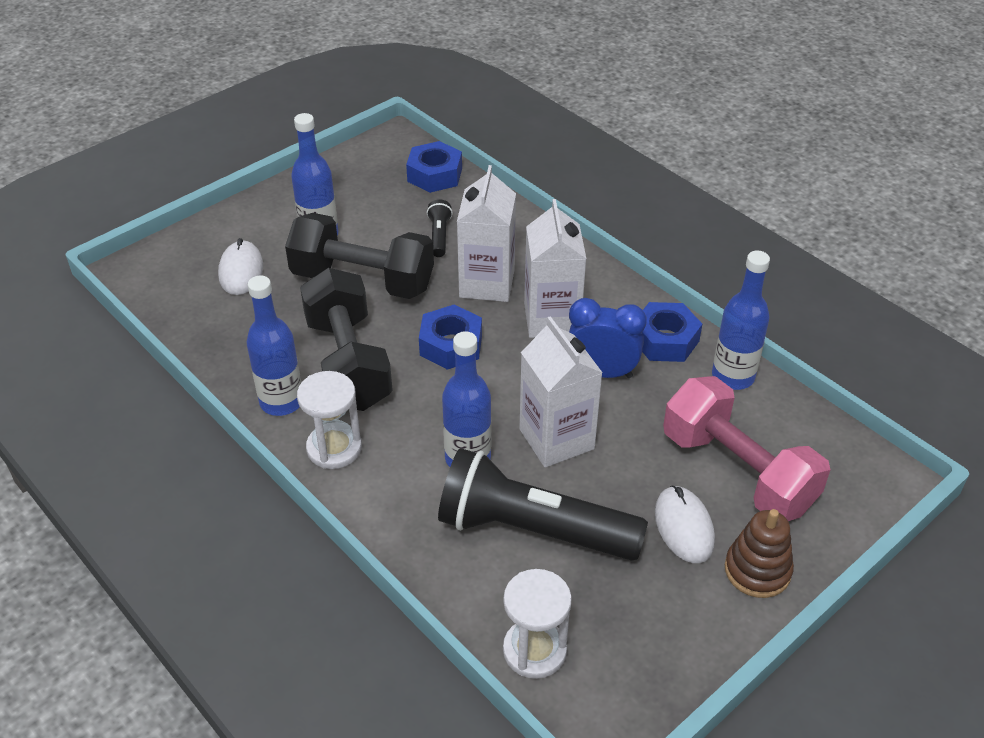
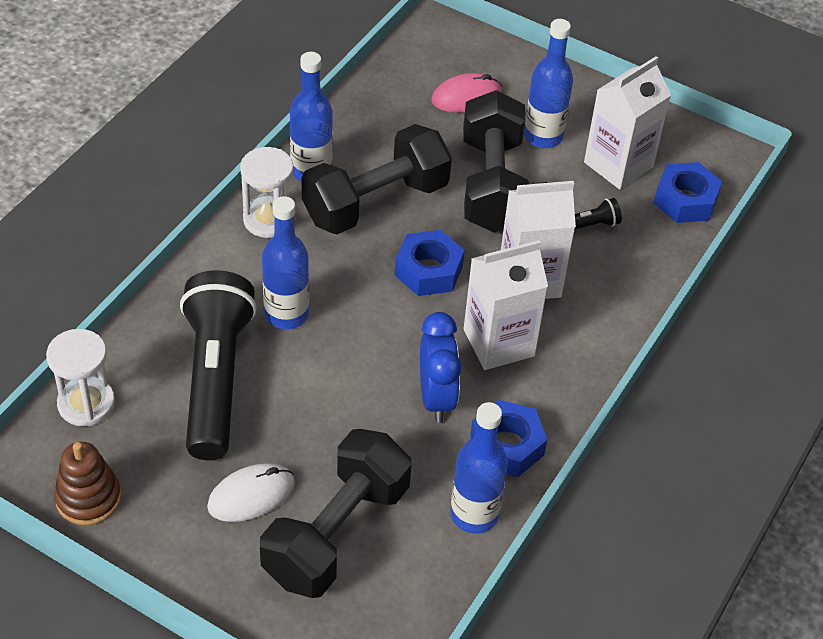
camera: 70 degrees right, 5 degrees up
white mouse [218,238,263,295] -> pink mouse [431,73,502,113]
white carton [519,316,603,468] -> white carton moved to [584,56,671,190]
pink dumbbell [663,376,830,521] -> black dumbbell [260,429,412,598]
brown stacking toy [725,509,794,598] -> brown stacking toy moved to [54,442,121,525]

